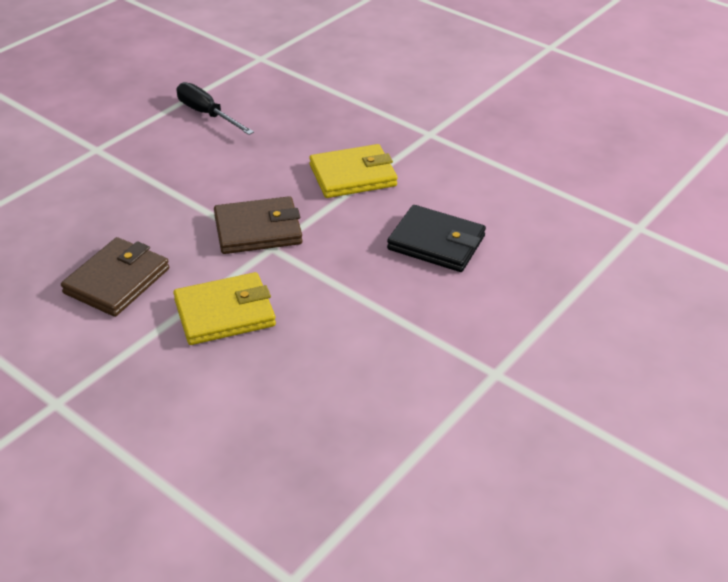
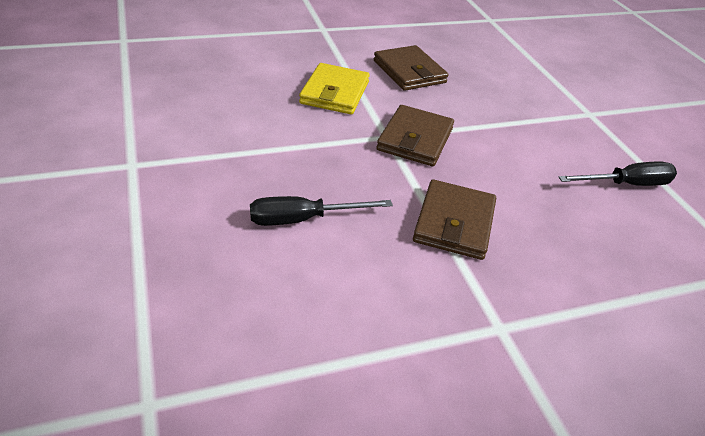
camera: 120 degrees right, 0 degrees up
yellow wallet [309,144,398,198] -> brown wallet [413,179,496,260]
black wallet [387,205,486,272] -> black screwdriver [250,196,393,226]

